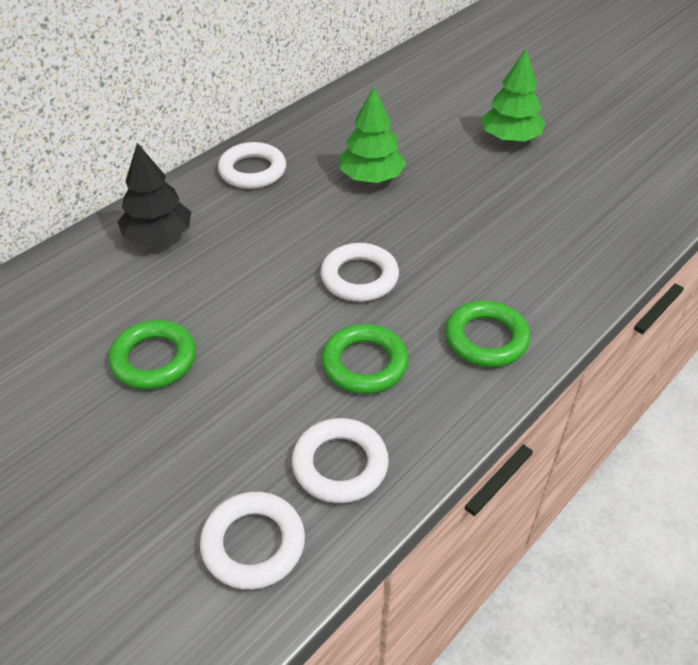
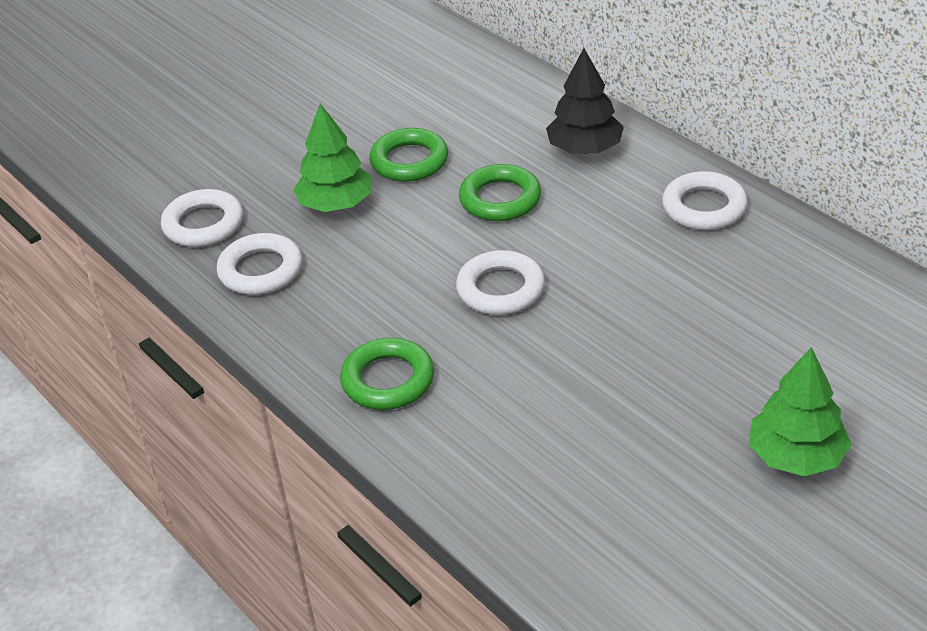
camera: 100 degrees right, 5 degrees down
green ring [321,324,409,394] -> green ring moved to [459,164,541,221]
green tree [339,86,406,183] -> green tree moved to [293,104,372,212]

